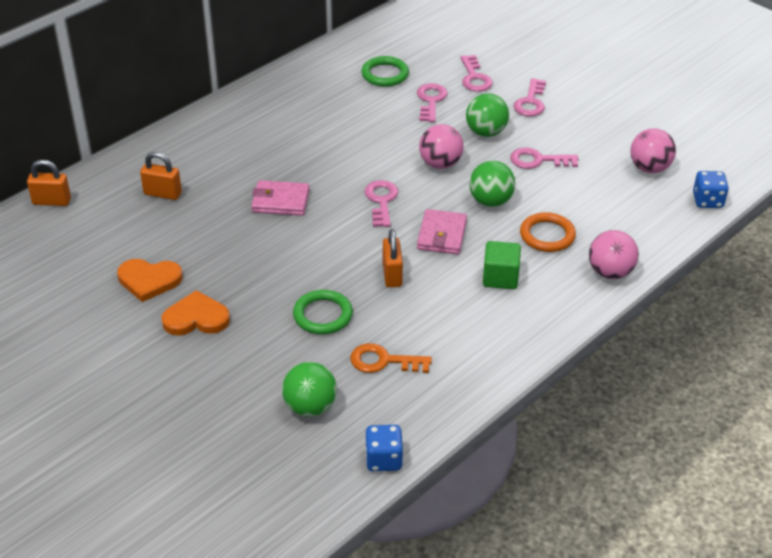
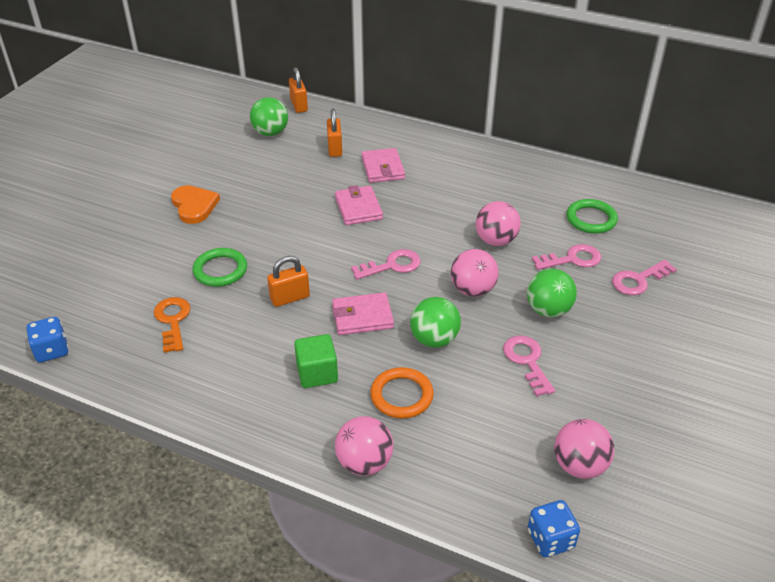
camera: 70 degrees right, 0 degrees up
orange heart [117,259,183,302] -> none
green ball [282,362,337,417] -> green ball moved to [250,97,288,136]
pink key [513,78,546,117] -> none
none -> pink wallet [362,148,405,183]
none -> pink ball [476,201,521,246]

